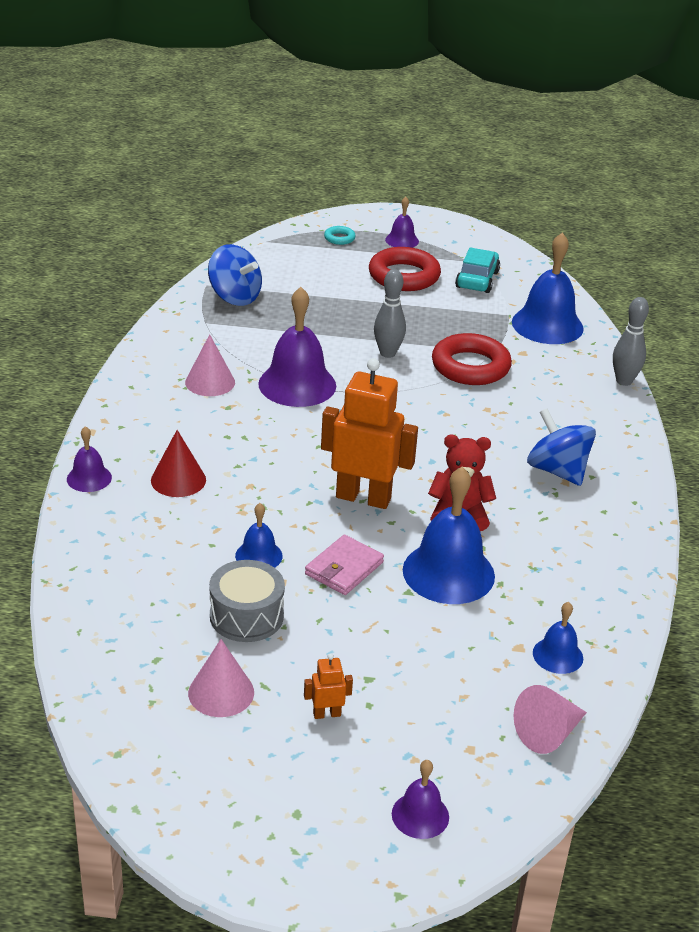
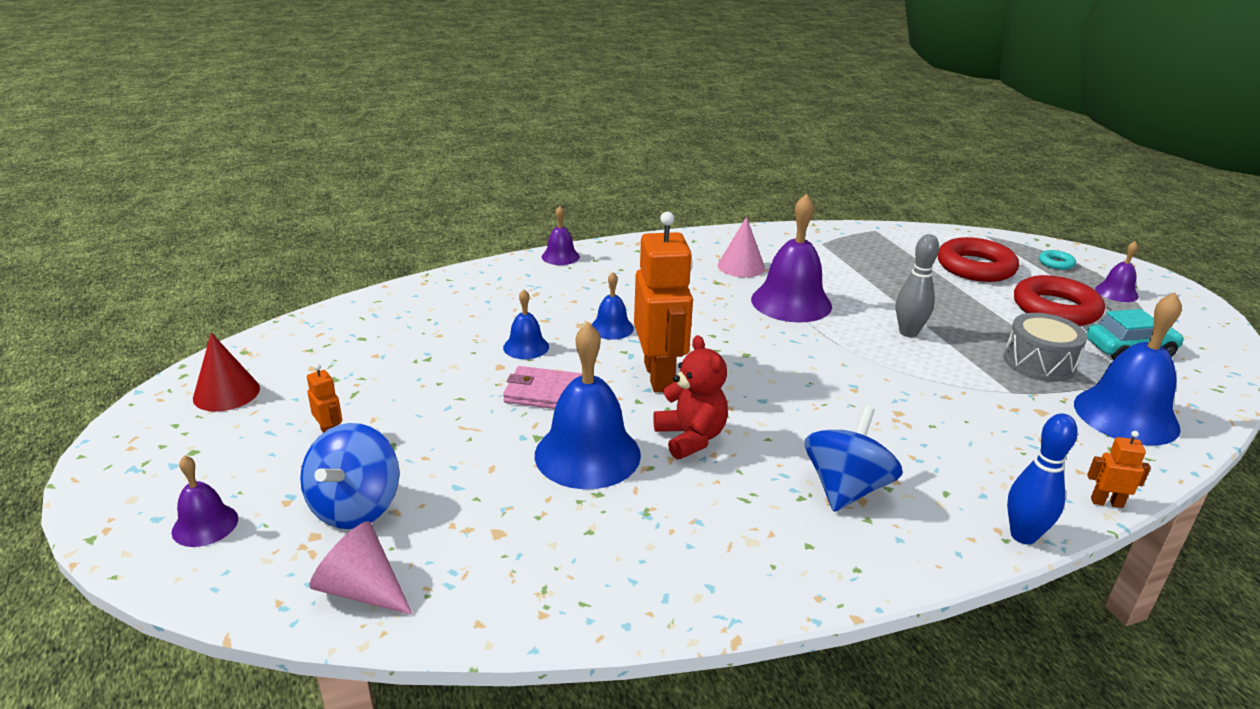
camera: 65 degrees right, 5 degrees down
red cone [151,430,206,497] -> red cone moved to [193,333,260,412]
pink cone [188,639,254,717] -> none
blue spinning top [208,244,262,306] -> blue spinning top moved to [300,423,400,529]
grey drum [209,560,285,642] -> grey drum moved to [1004,313,1087,382]
red ring [432,333,512,385] -> red ring moved to [938,237,1019,282]
blue bell [533,602,583,674] -> blue bell moved to [591,272,634,340]
grey bowling pin [613,297,649,386] -> orange robot [1087,431,1151,508]
none -> blue bowling pin [1007,413,1078,544]

